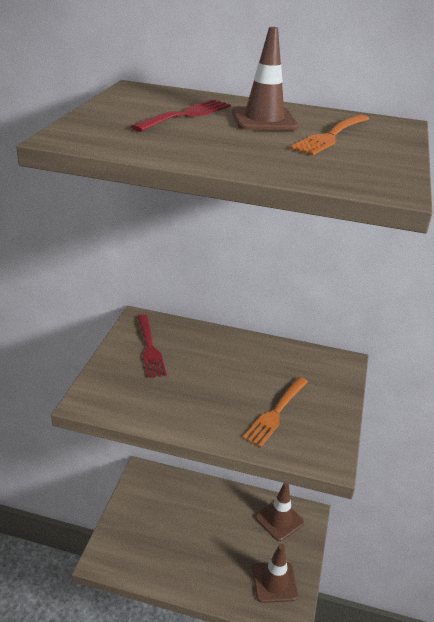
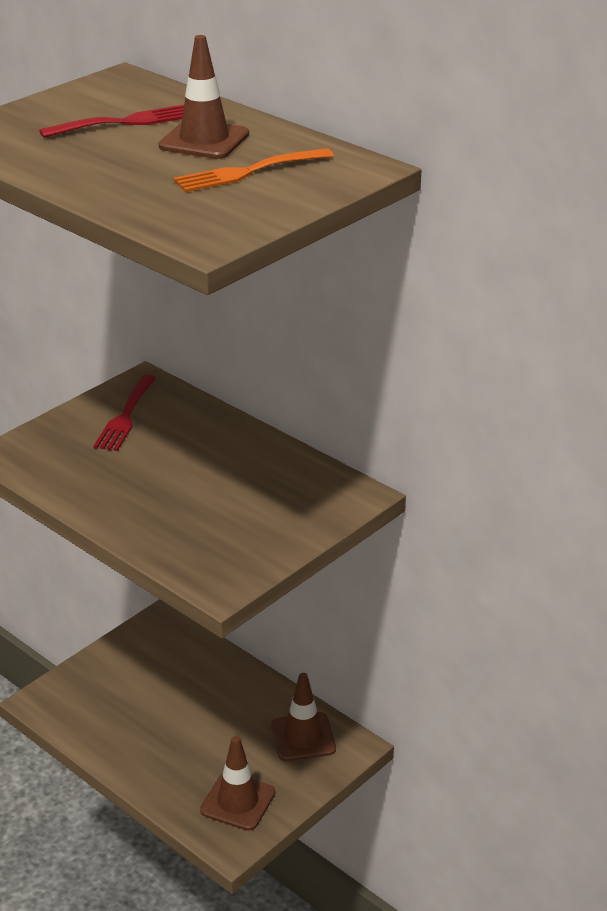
camera: 30 degrees right, 0 degrees up
orange fork [243,377,308,447] -> none

